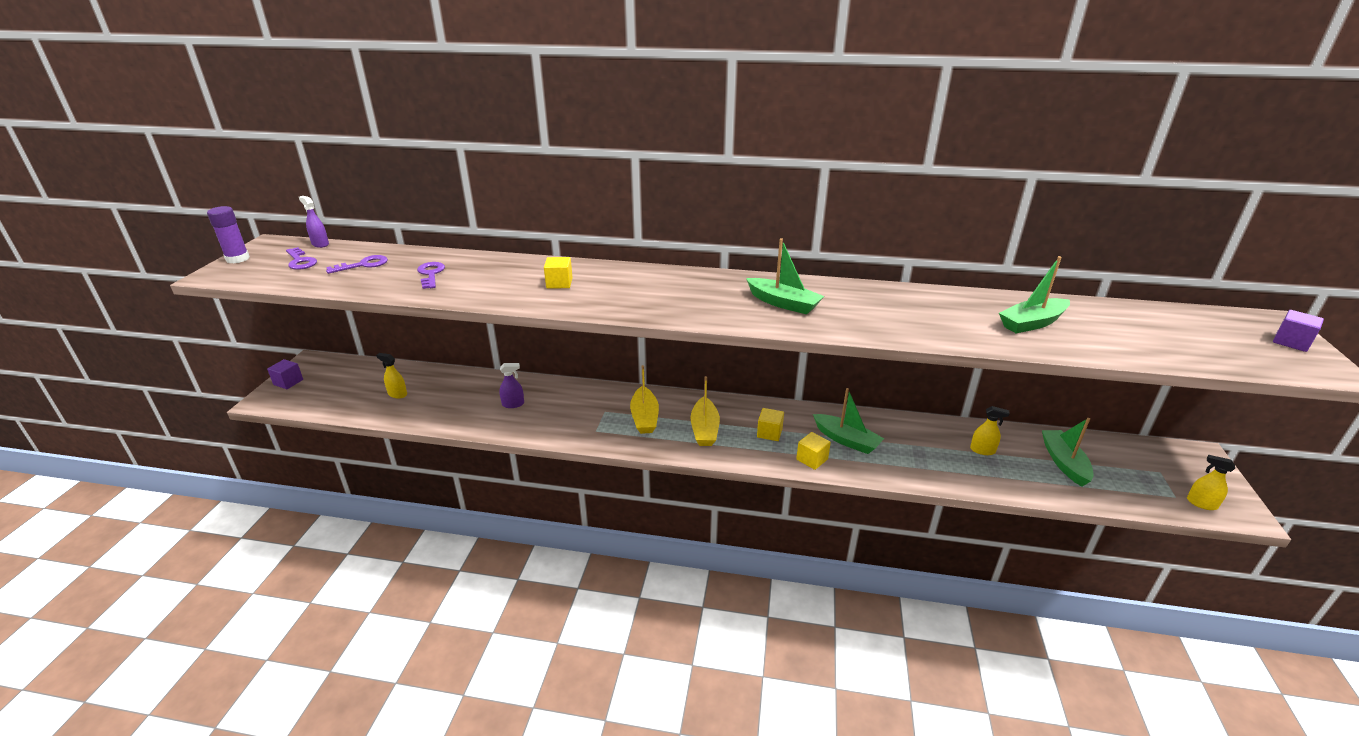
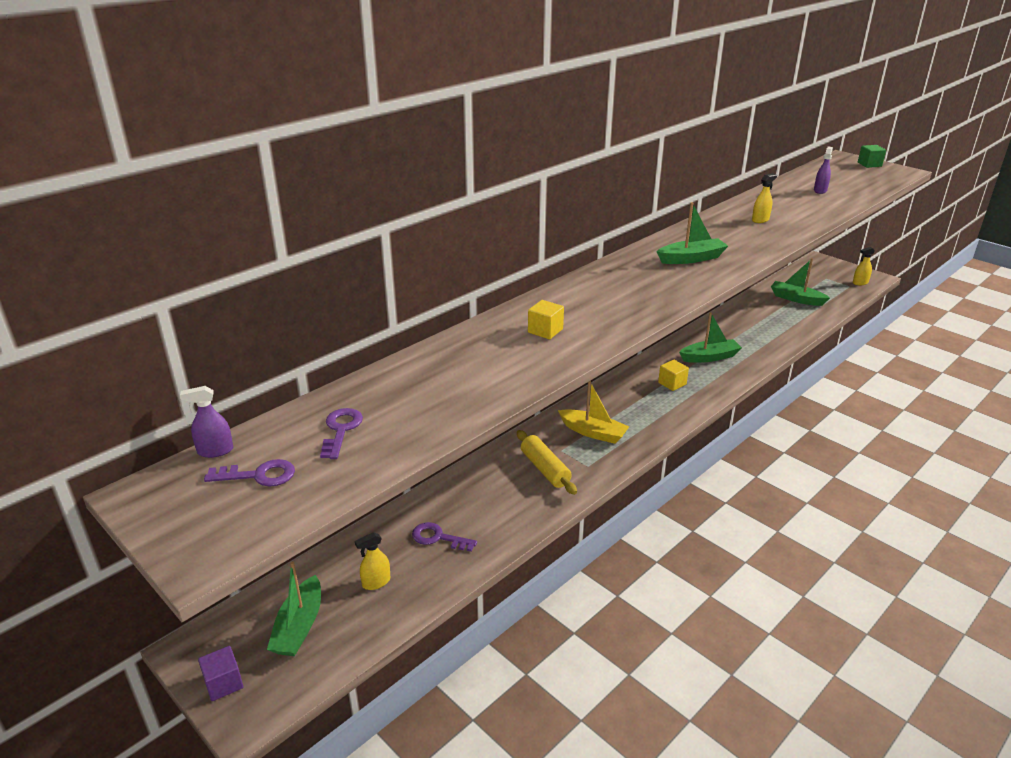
camera: 55 degrees left, 0 degrees up
purple glue stick [207,206,250,263] -> none
purple key [417,262,445,289] -> purple key moved to [412,522,477,552]
purple spray bottle [499,363,524,408] -> purple spray bottle moved to [814,147,833,194]
yellow boat [690,376,720,446] -> none
yellow cube [796,432,831,470] -> none
yellow spray bottle [970,406,1010,455] -> yellow spray bottle moved to [752,173,777,223]
green boat [999,256,1070,334] -> green boat moved to [267,561,321,656]
purple cube [1273,310,1324,352] -> green cube [858,145,886,168]
none -> yellow rolling pin [517,430,577,495]

